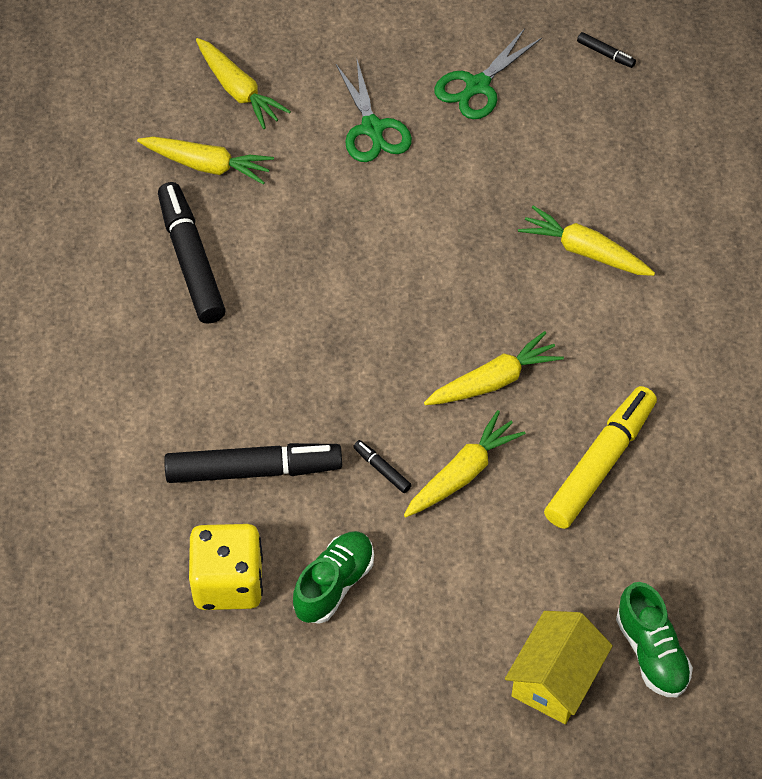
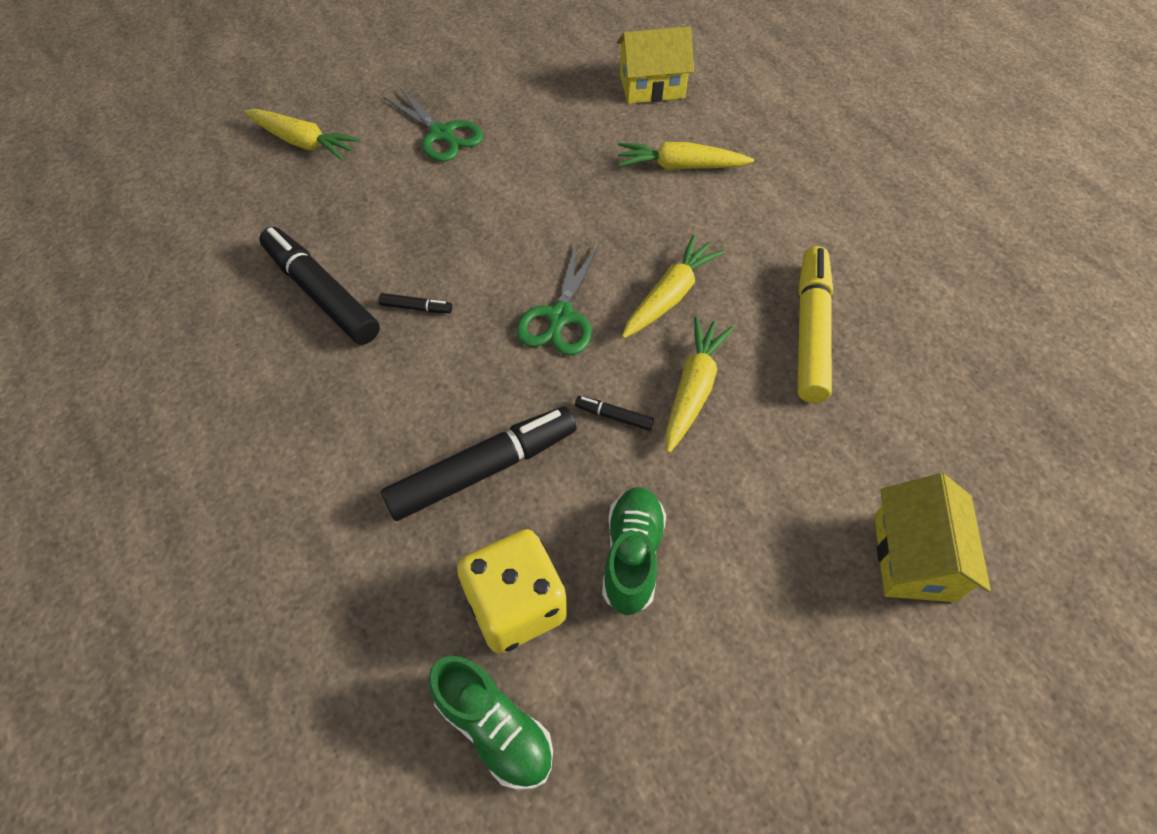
camera: 25 degrees left, 0 degrees up
yellow carrot [137,136,274,185] -> none
green scissors [434,28,542,119] -> green scissors moved to [516,244,599,355]
black marker [577,32,636,68] -> black marker moved to [379,293,452,313]
green shoe [616,582,693,697] -> green shoe moved to [429,655,553,790]
none -> yellow house [617,26,694,104]

